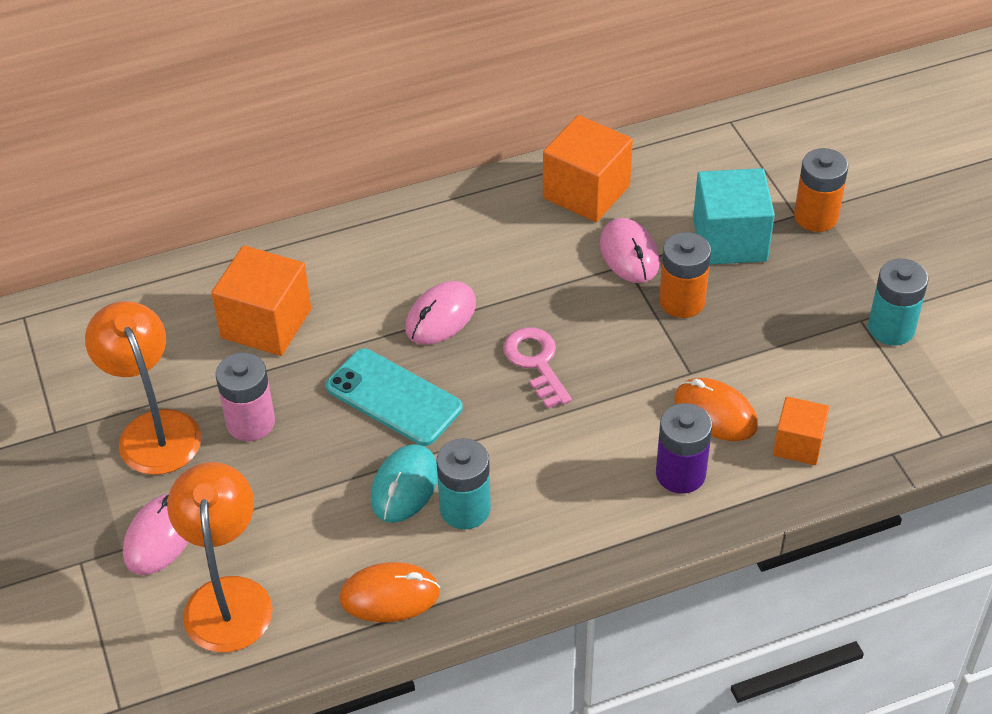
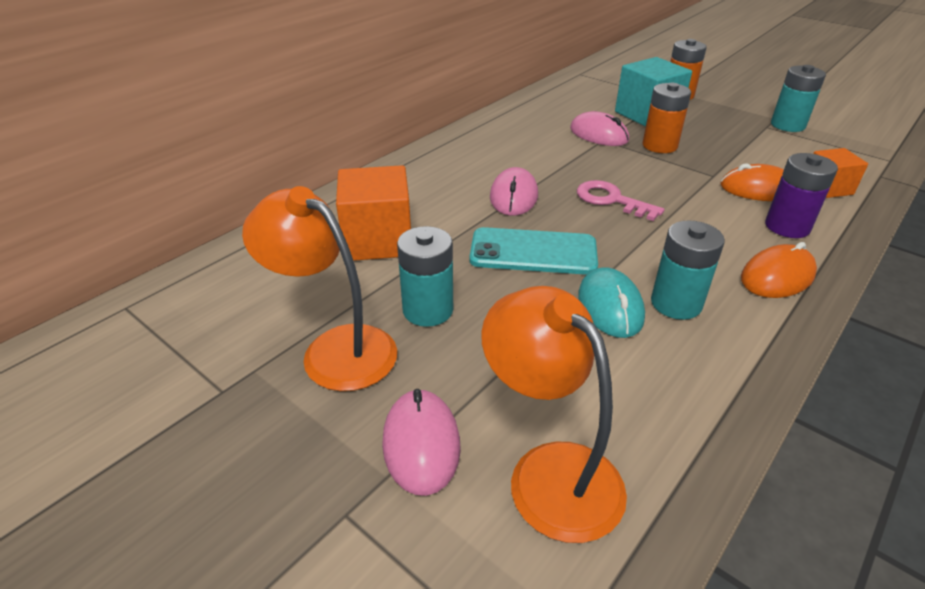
camera: 30 degrees left, 10 degrees down
pink battery [216,353,275,441] -> turquoise battery [397,226,453,327]
orange mouse [339,562,440,622] -> orange mouse moved to [741,242,817,298]
orange cube [543,115,633,222] -> none

